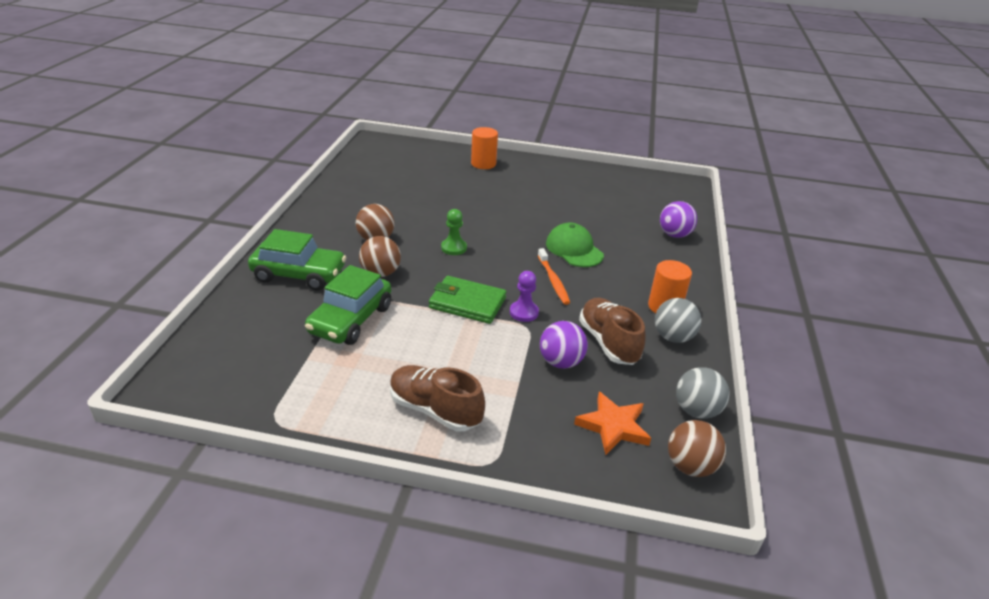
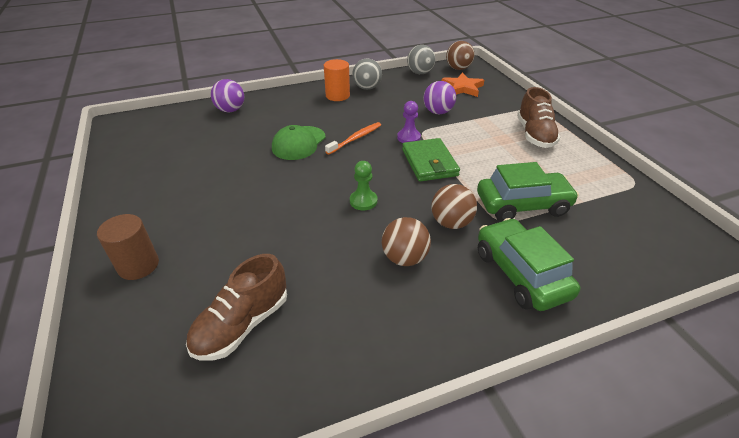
camera: 120 degrees left, 5 degrees up
orange cylinder [471,127,498,169] -> brown cylinder [97,214,159,280]
brown shoe [579,298,646,365] -> brown shoe moved to [186,254,287,361]

